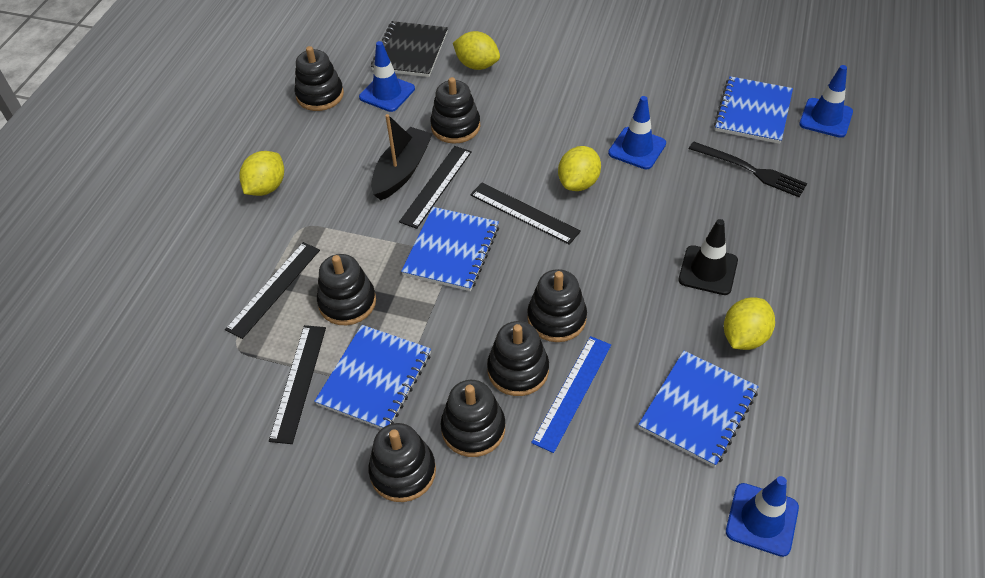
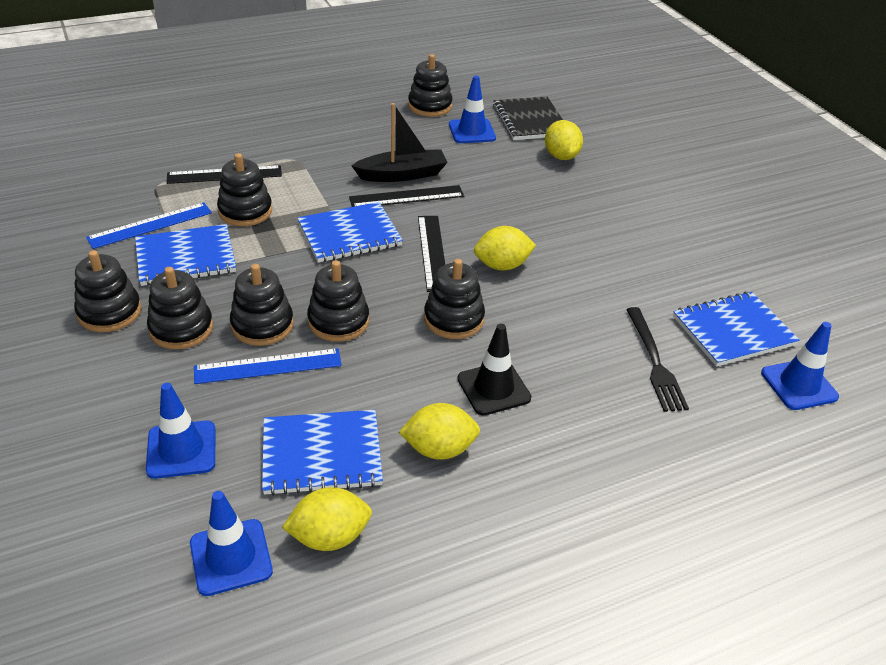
camera: 45 degrees right, 10 degrees down
yellow lemon [239,151,284,196] -> yellow lemon moved to [282,487,372,551]
black ruler [269,325,326,444] -> blue ruler [86,202,212,249]
black notebook [371,21,448,77] -> black notebook turned 75 degrees counterclockwise [493,96,563,140]
black stacking toy [430,77,480,144] -> black stacking toy moved to [424,259,485,339]
blue traffic cone [608,96,666,169] -> blue traffic cone moved to [146,383,215,479]

